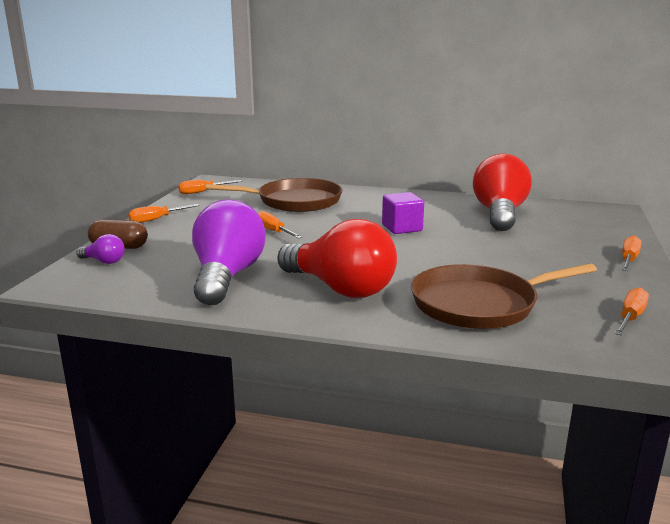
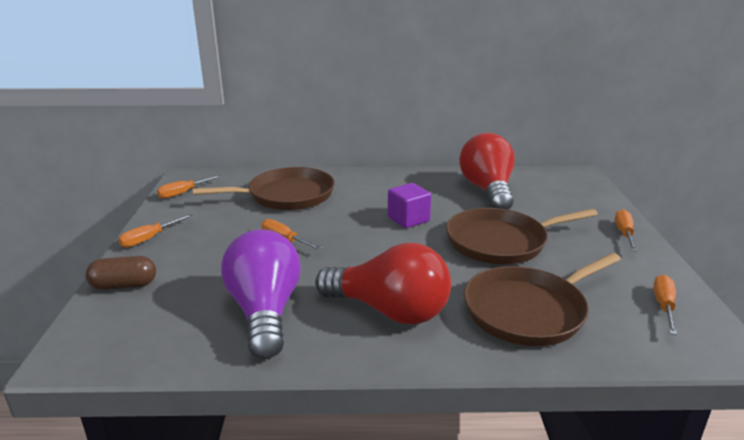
camera: 15 degrees left, 5 degrees up
purple light bulb [76,234,125,264] -> none
none -> brown pan [446,208,598,264]

